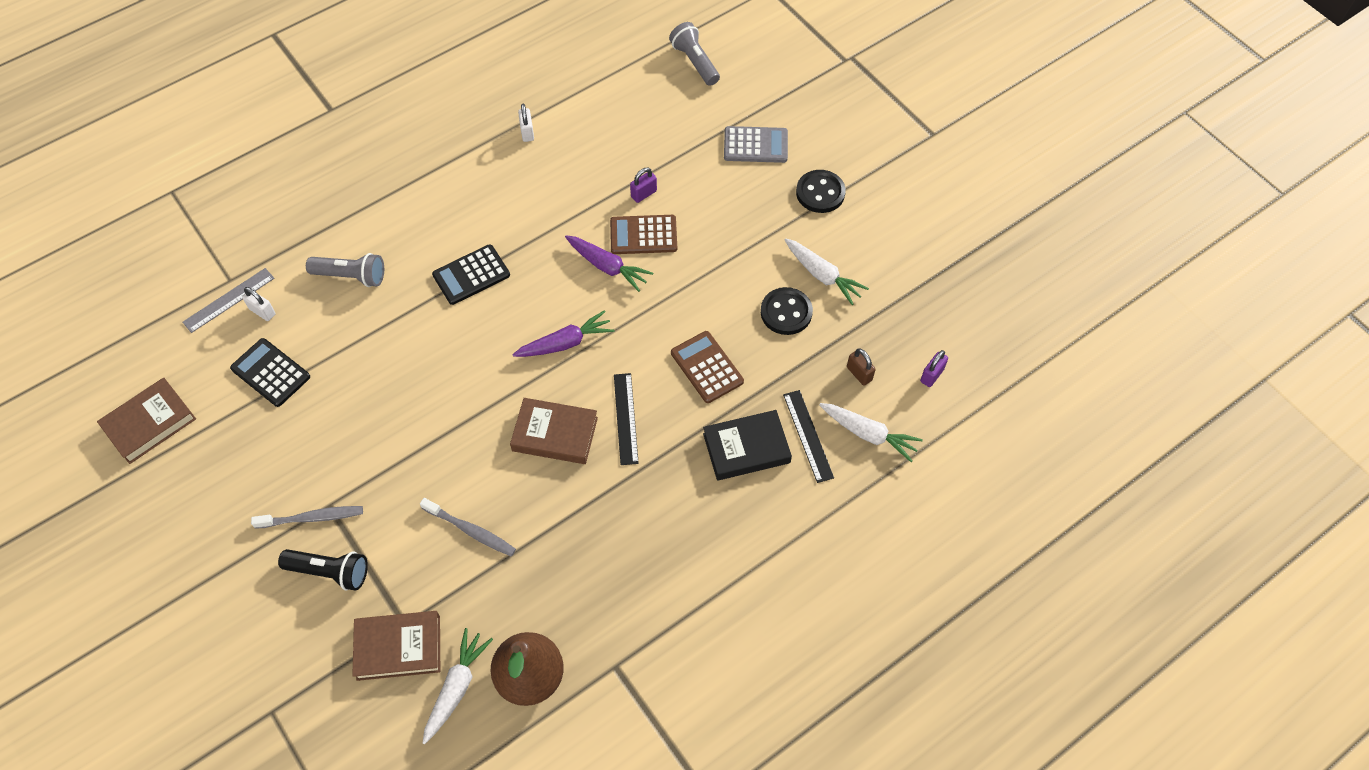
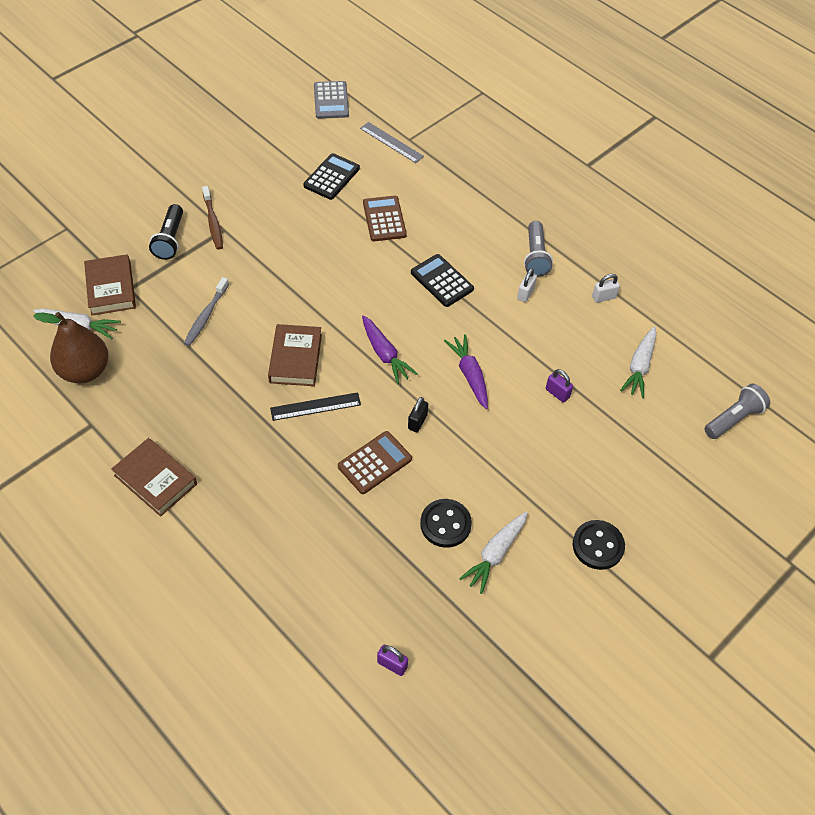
camera: 80 degrees right, 5 degrees down
brown book [97,378,196,464] -> brown book moved to [111,438,197,517]
white padlock [242,287,276,321] -> white padlock moved to [517,268,537,302]
grey toothbrush [251,506,363,529] -> brown toothbrush [202,186,223,250]
grey flashlight [306,253,384,287] -> grey flashlight moved to [524,221,553,277]
purple carrot [565,235,653,292] -> purple carrot turned 135 degrees clockwise [444,334,488,409]
brown calculator [610,215,677,254] -> brown calculator moved to [363,196,407,241]
black book [703,410,792,481] -> none
grey calculator [724,126,788,163] -> grey calculator moved to [314,81,349,119]
black ruler [783,390,834,483] -> none
white carrot [819,403,923,462] -> white carrot moved to [620,327,657,398]
brown padlock [847,349,876,386] -> none
none -> black padlock [408,397,428,432]

